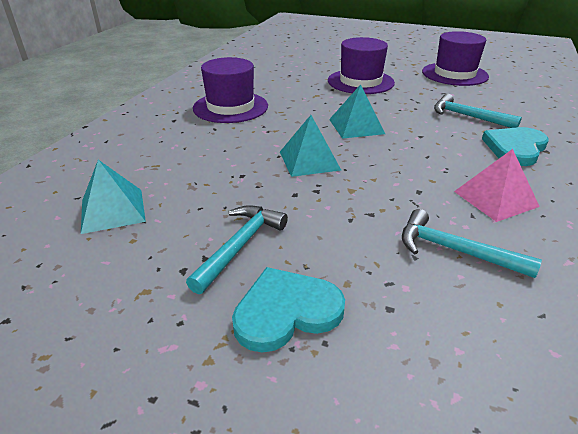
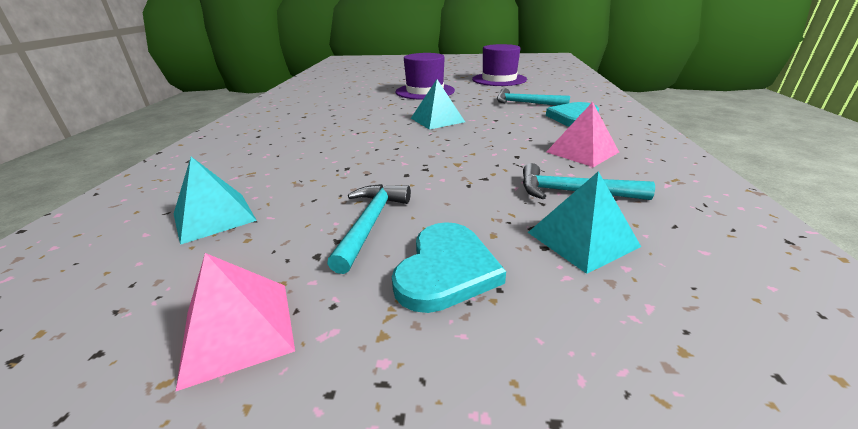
camera: 15 degrees left, 5 degrees down
purple hat [193,57,268,123] -> none
turquoise heart [232,267,345,353] -> turquoise heart turned 150 degrees clockwise [392,222,506,313]
turquoise pyramid [280,115,341,177] -> turquoise pyramid moved to [528,171,641,274]
none -> pink pyramid [175,253,295,392]

